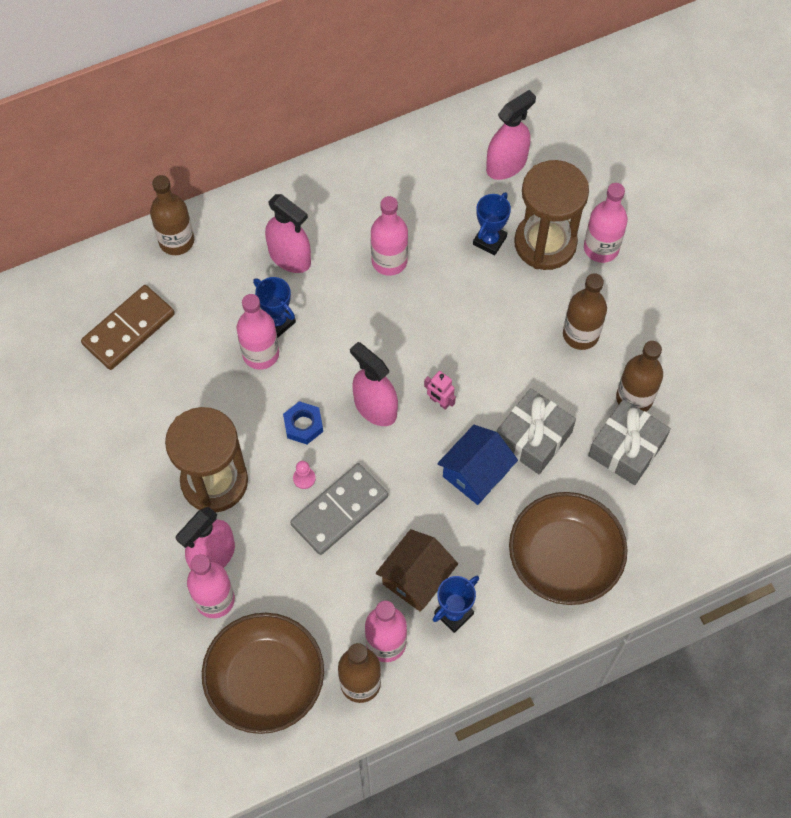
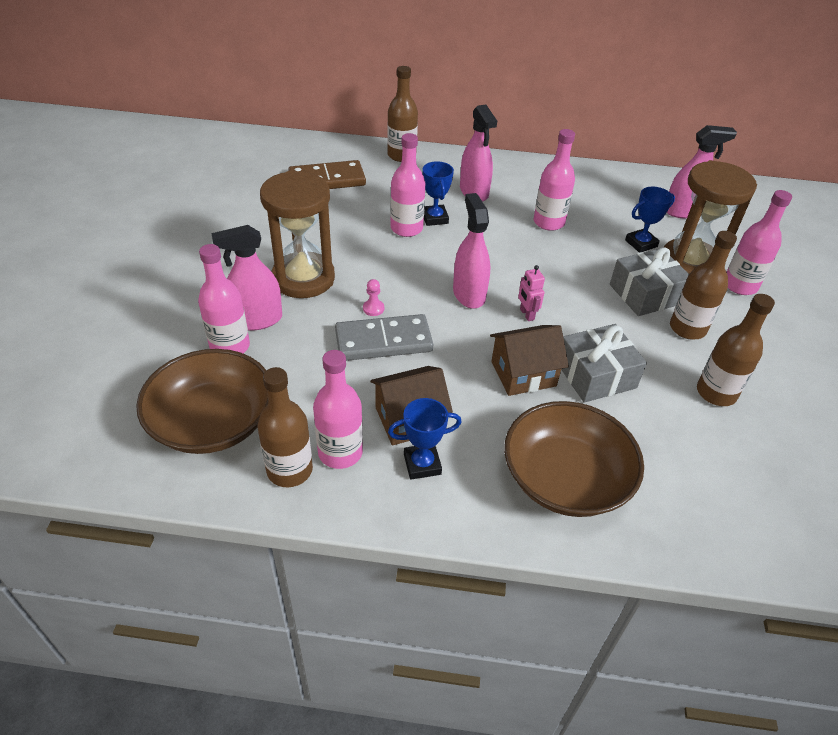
camera: 30 degrees right, 20 degrees down
blue nut [283,401,323,444] -> none
blue house [437,425,518,505] -> brown house [490,325,569,396]
grey gift [588,399,671,485] -> grey gift moved to [610,247,689,316]

